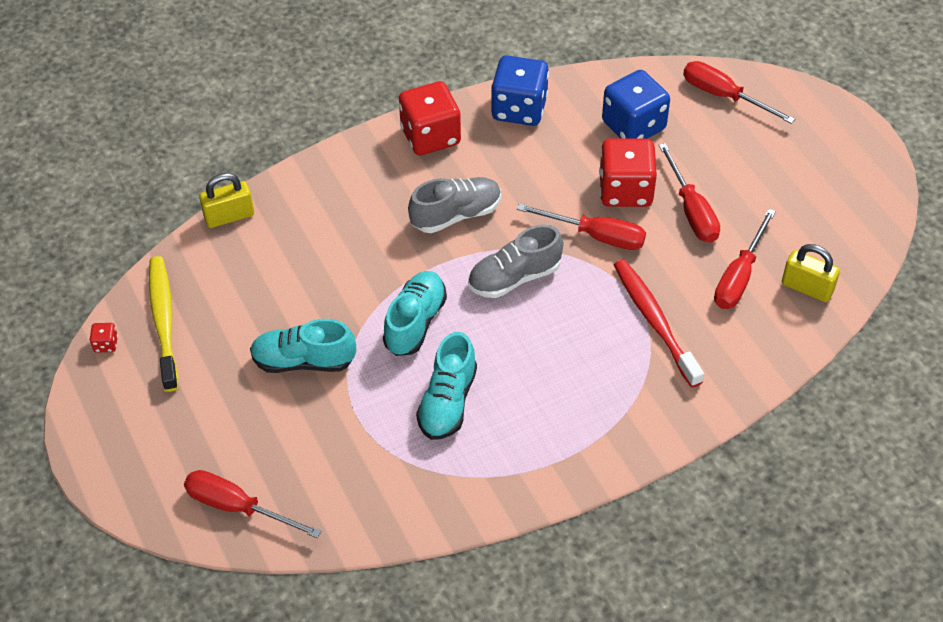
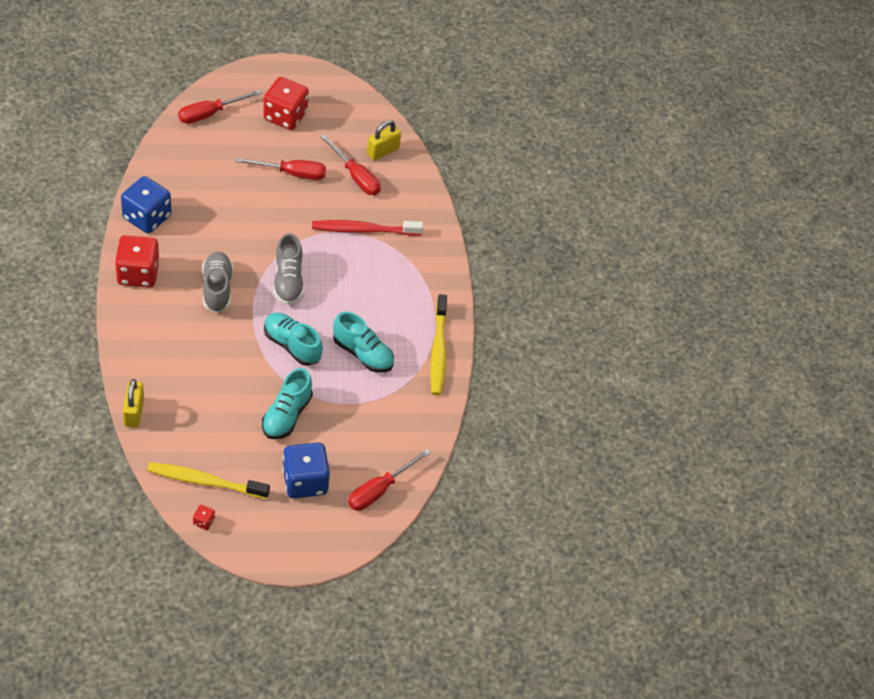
camera: 75 degrees left, 0 degrees up
red screwdriver [517,203,646,250] -> none
red dice [599,138,657,207] -> red dice moved to [263,77,309,130]
blue dice [602,70,670,139] -> blue dice moved to [282,442,330,498]
none -> yellow toothbrush [430,294,447,395]

